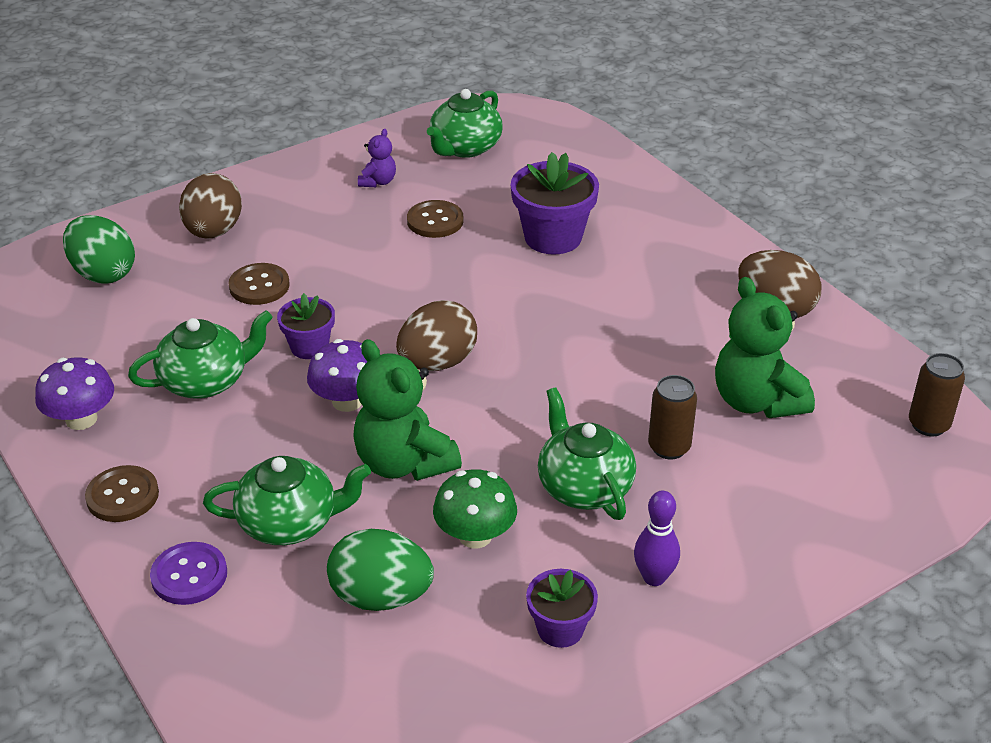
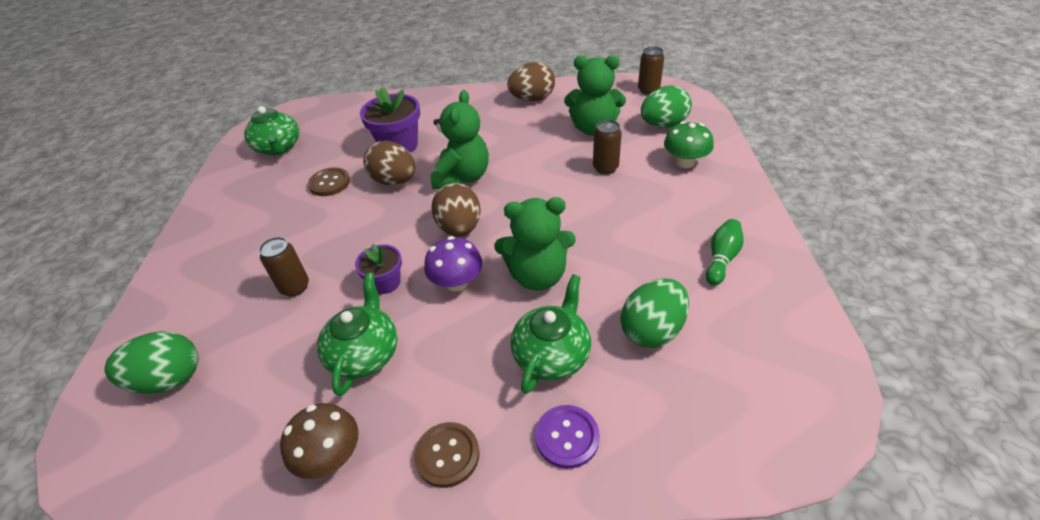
camera: 55 degrees left, 5 degrees up
purple mushroom [35,357,114,430] -> brown mushroom [280,403,359,479]
brown egg [179,173,242,239] -> brown egg moved to [363,141,415,185]
brown button [228,263,290,305] -> brown can [259,237,309,297]
purple teddy bear [358,129,396,187] -> none
green mushroom [433,469,517,548] -> green mushroom moved to [664,121,714,168]
purple flower pot [526,569,598,648] -> green bowling pin [706,219,744,285]
green teapot [538,387,636,520] -> none
purple bowling pin [634,491,680,586] -> none
none -> green teddy bear [430,90,489,189]
none -> green egg [641,86,692,128]

